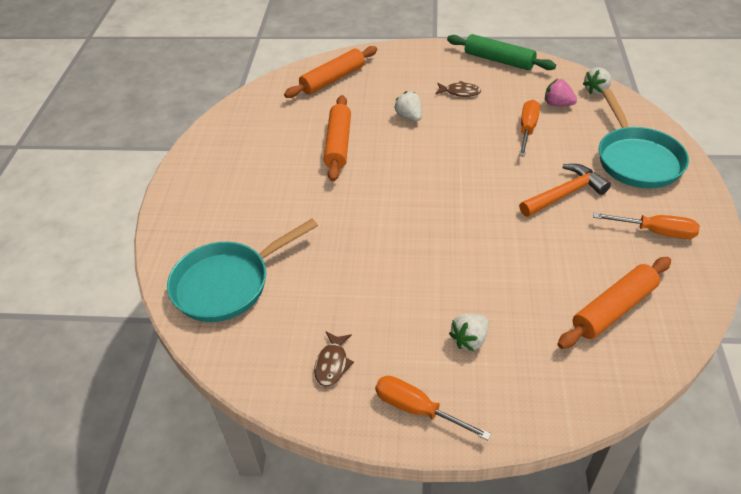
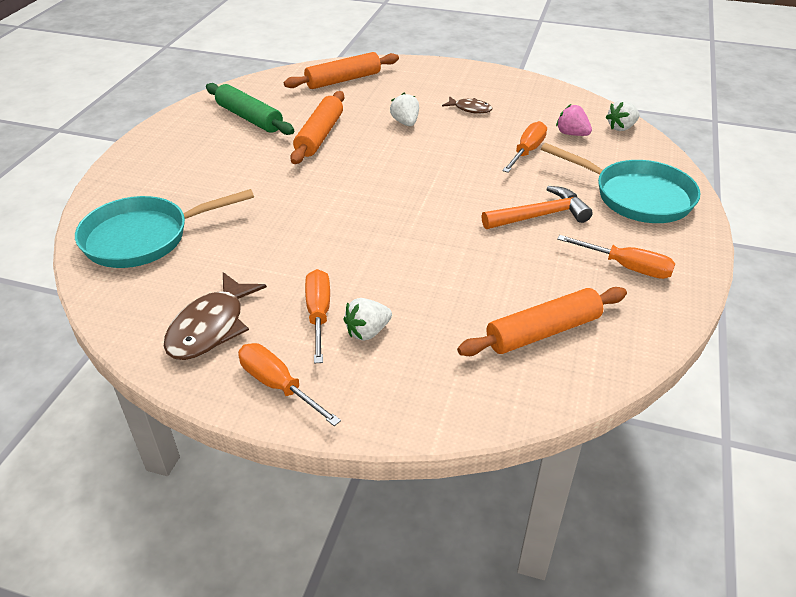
camera: 10 degrees right, 5 degrees down
brown fish [314,332,354,387] -> brown fish [164,272,267,360], size x1.76
green rolling pin [447,34,556,70] -> green rolling pin moved to [206,83,294,135]
turquoise pan [599,89,689,189] -> turquoise pan turned 60 degrees counterclockwise [541,143,700,223]
none -> orange screwdriver [305,269,330,364]

